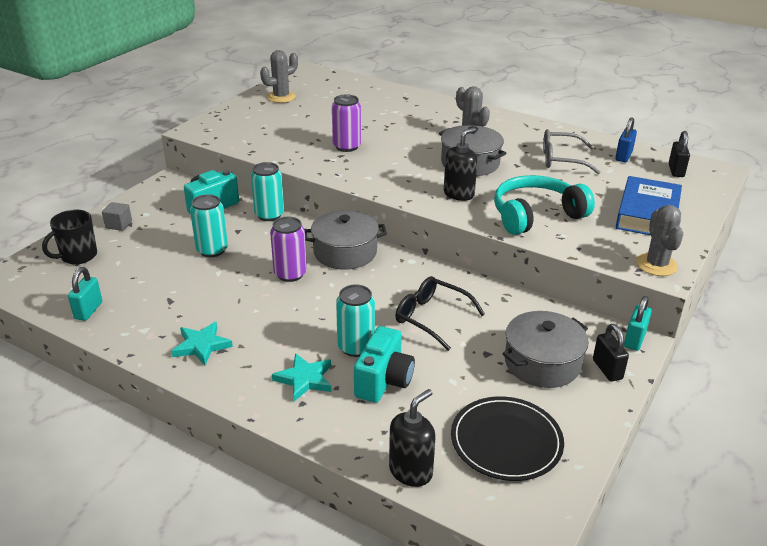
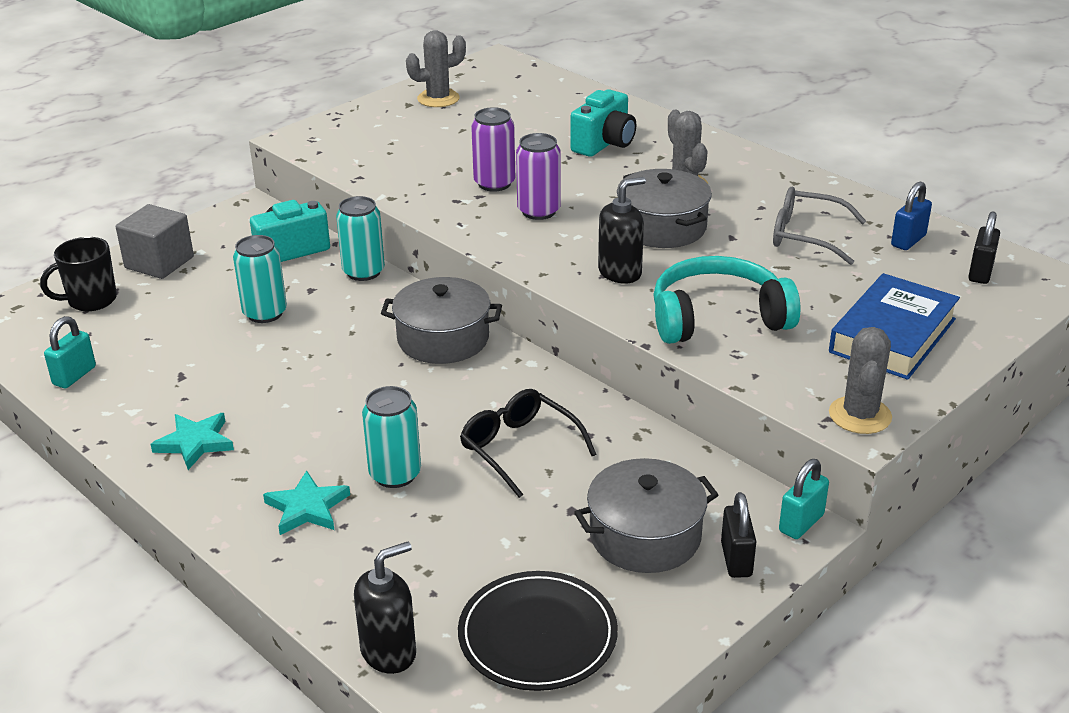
camera: 15 degrees right, 0 degrees up
grey cube [102,202,132,231] -> grey cube [116,204,194,279], size x1.82
purple can [270,217,307,282] -> purple can moved to [516,133,561,220]
turquoise camera [354,326,415,403] -> turquoise camera moved to [570,89,636,157]

